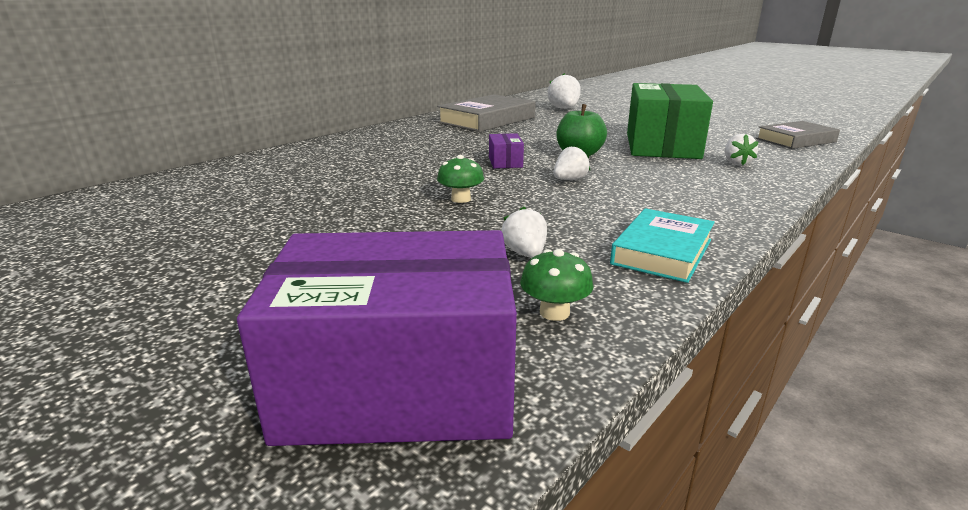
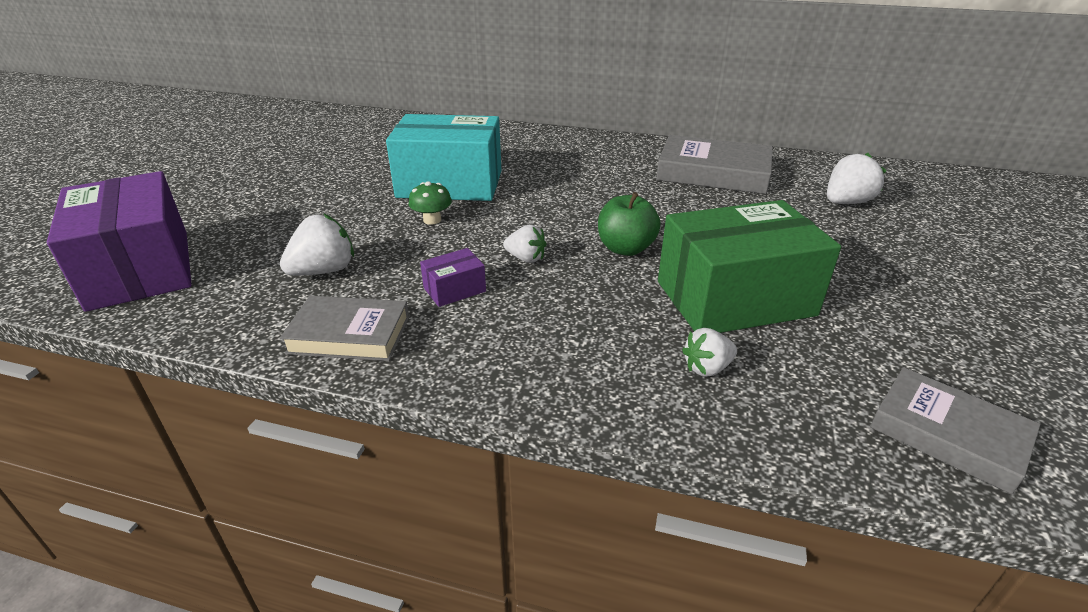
camera: 65 degrees right, 10 degrees up
purple box [489,133,524,168] -> purple box moved to [420,248,486,307]
white strawberry [501,206,547,258] -> white strawberry [280,213,354,276], size x1.55
green mushroom [520,249,594,321] -> none
turquoise book [610,208,715,283] -> grey book [280,296,409,361]
none -> turquoise box [386,114,501,201]

